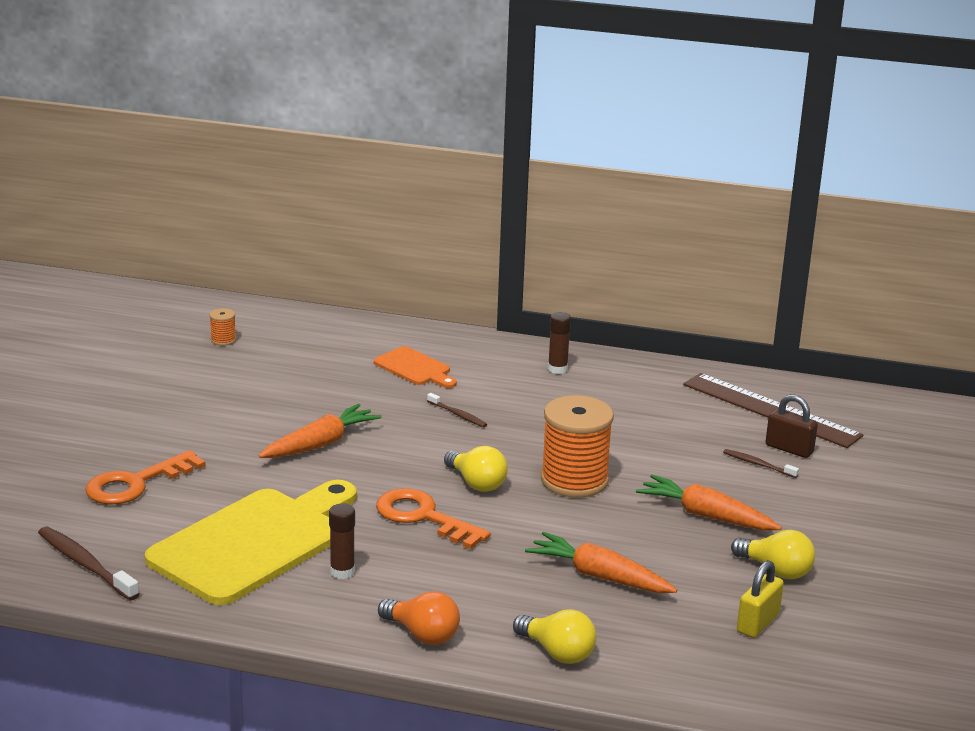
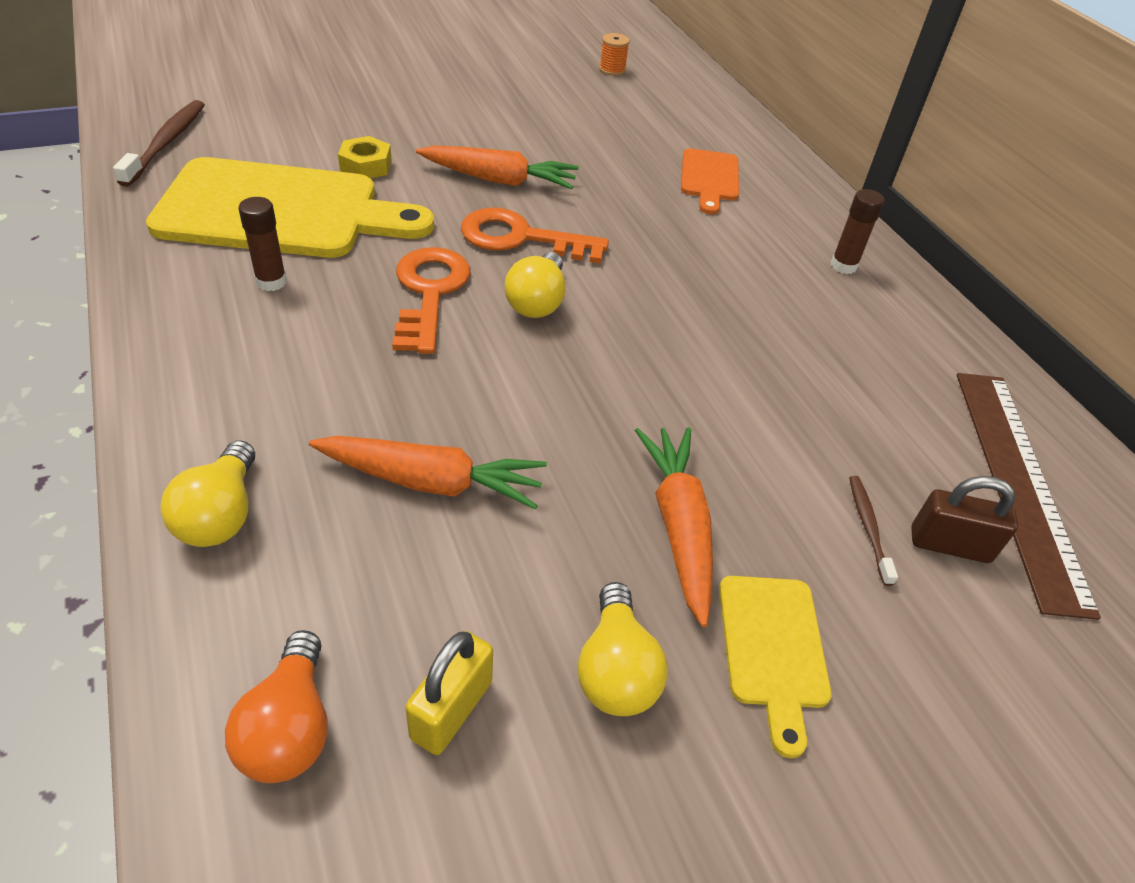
camera: 50 degrees right, 20 degrees up
orange key [85,450,206,505] -> orange key moved to [461,208,609,264]
orange light bulb [378,591,460,645] -> orange light bulb moved to [225,630,328,783]
brown toothbrush [427,393,487,427] -> none
orange carrot [525,532,677,593] -> orange carrot turned 105 degrees clockwise [309,436,547,509]
orange spool [541,395,614,498] -> none
yellow padlock [737,560,784,638] -> yellow padlock turned 60 degrees counterclockwise [405,631,493,755]
brown padlock [766,394,818,458] -> brown padlock turned 75 degrees counterclockwise [911,476,1018,563]
none -> yellow nut [338,136,392,178]
none -> yellow cutting board [719,576,832,758]

